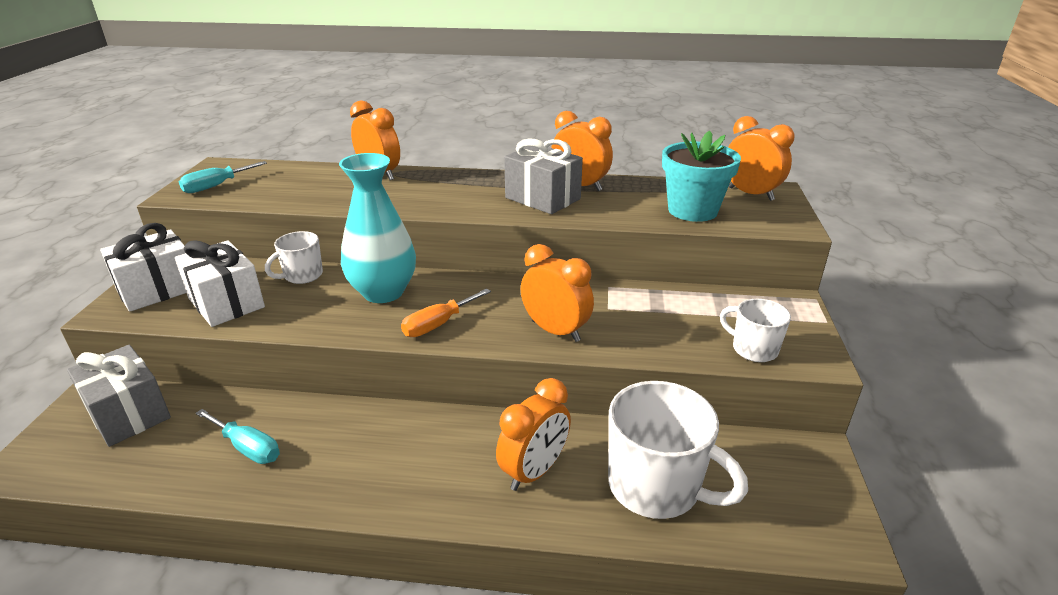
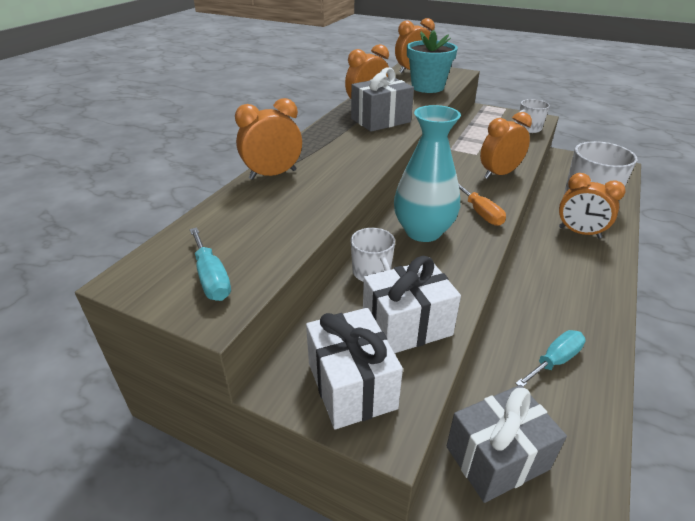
camera: 70 degrees left, 5 degrees up
orange clock [496,378,571,491] -> orange clock turned 150 degrees clockwise [559,173,625,239]

